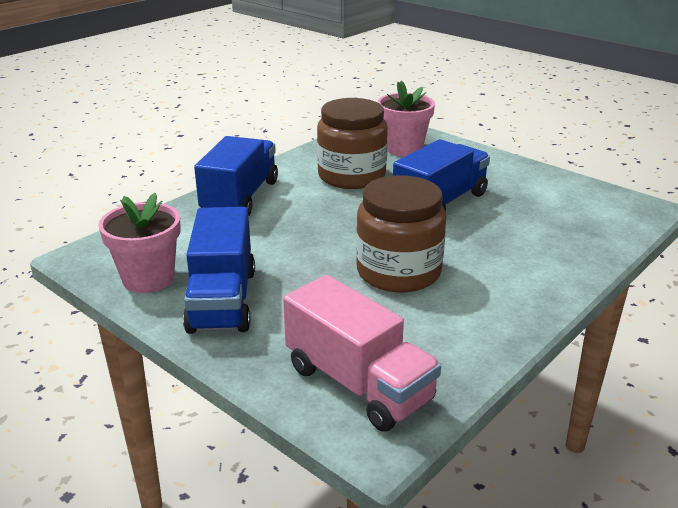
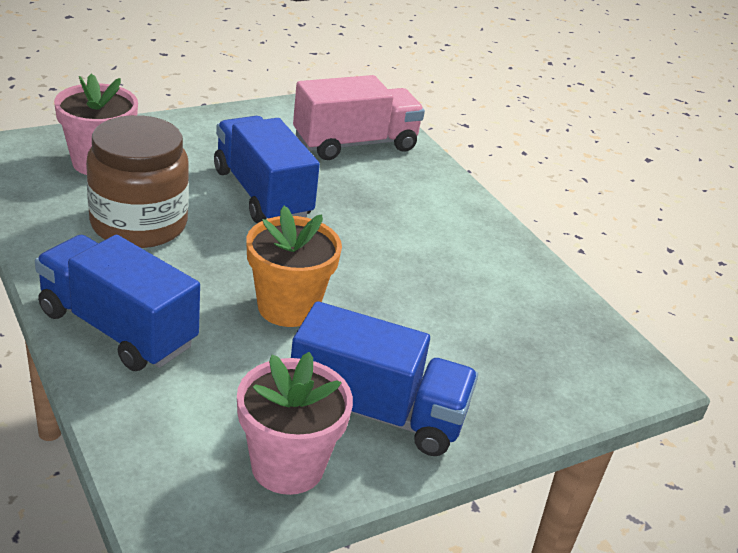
camera: 75 degrees left, 5 degrees up
pink truck [283,275,441,432] -> pink truck moved to [293,75,425,160]
brown jar [356,175,446,293] -> none
none -> orange flower pot [246,206,342,327]

